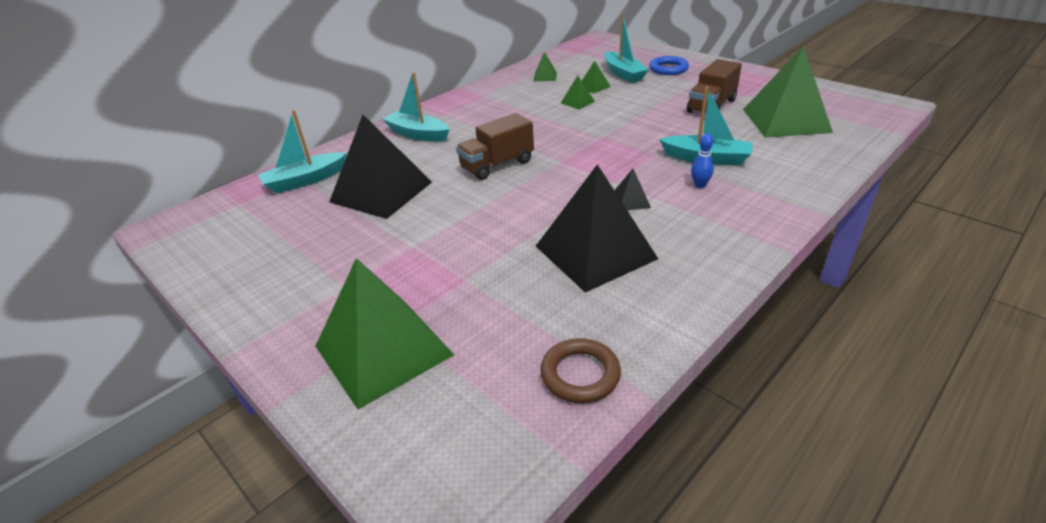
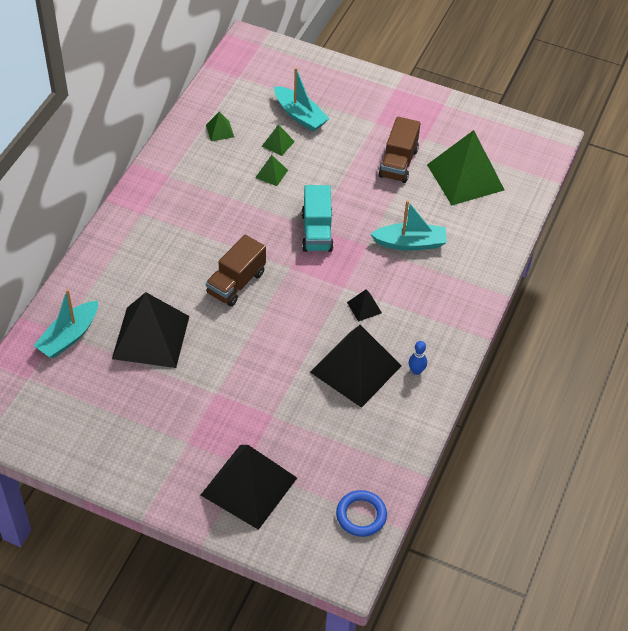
camera: 25 degrees left, 15 degrees up
green pyramid [315,258,454,409] -> black pyramid [201,445,297,530]
turquoise boat [383,72,450,142] -> none
brown ring [540,338,621,403] -> none
blue ring [649,56,689,75] -> blue ring moved to [336,490,387,537]
blue bowling pin [691,133,714,188] -> blue bowling pin moved to [409,341,427,375]
none -> turquoise truck [302,185,334,252]

